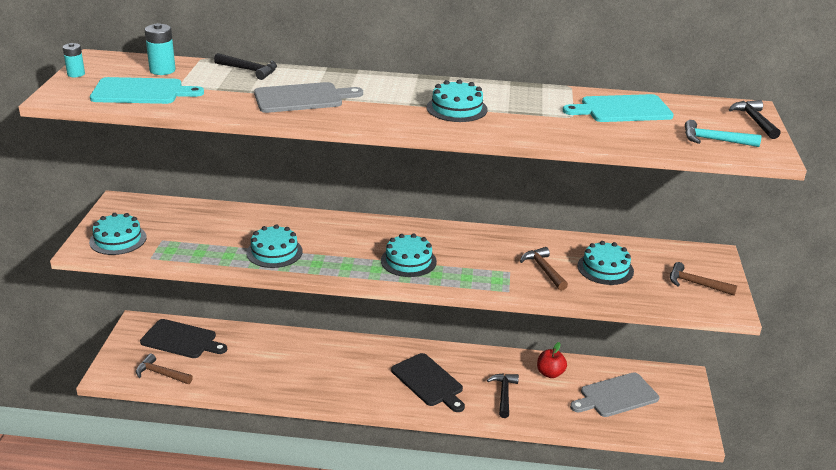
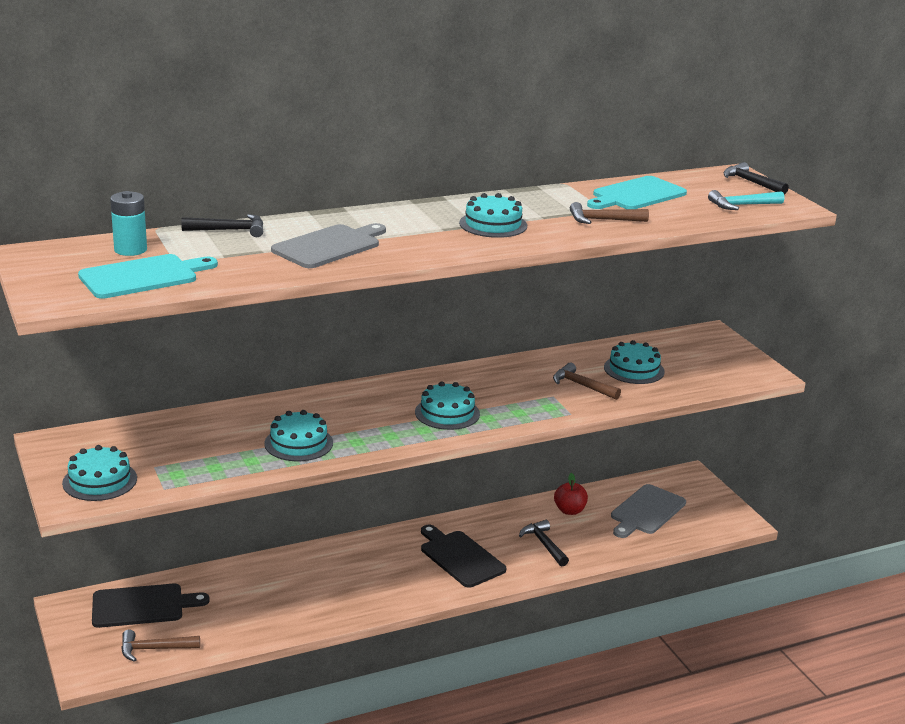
camera: 30 degrees left, 5 degrees down
turquoise battery [63,43,85,77] -> none
black cutting board [391,353,465,412] -> black cutting board turned 150 degrees counterclockwise [421,525,506,588]
brown hammer [670,262,737,296] -> brown hammer moved to [570,202,649,224]

